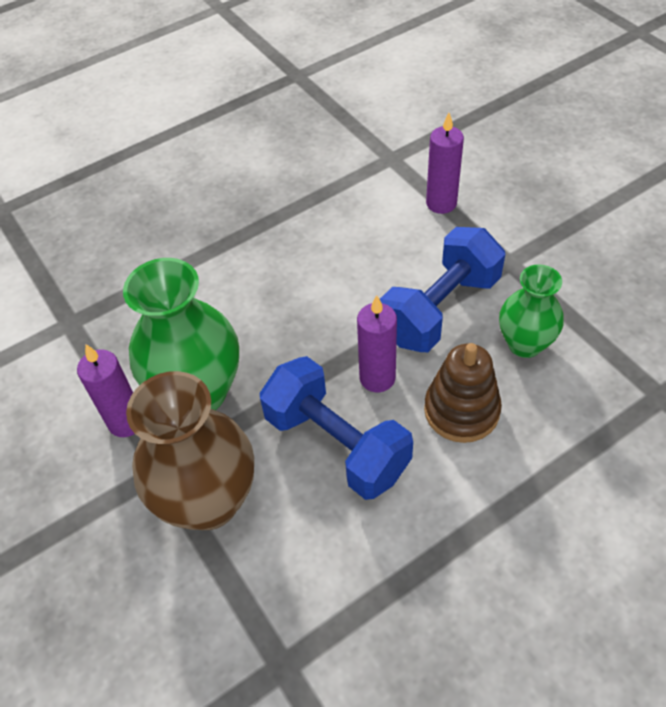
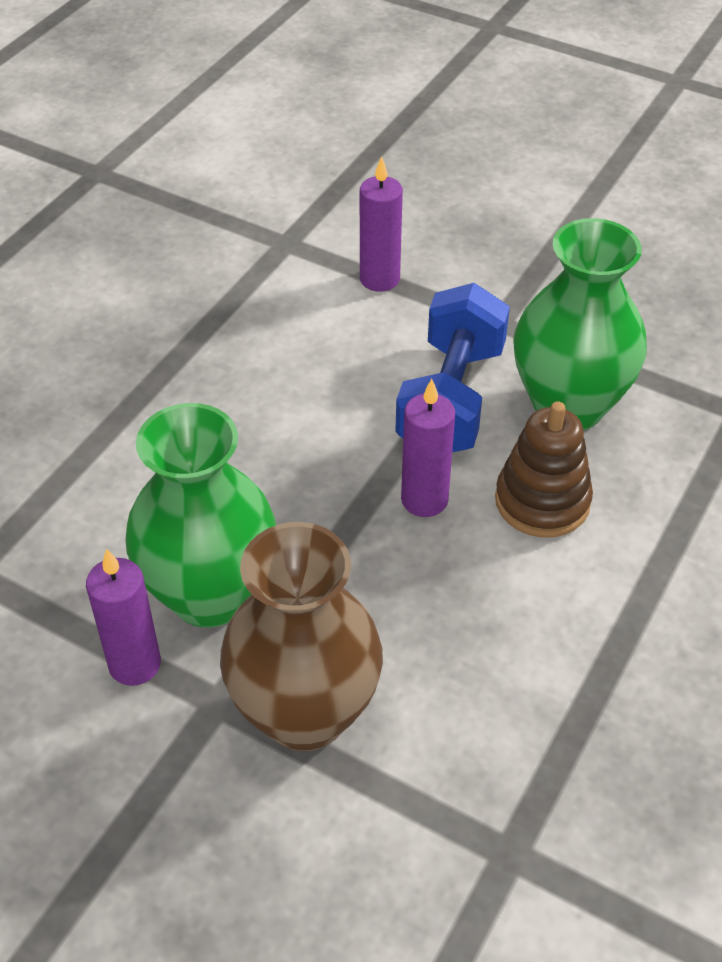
camera: 30 degrees left, 5 degrees down
blue dumbbell [259,356,413,500] -> none
green vase [499,264,564,358] -> green vase [513,218,647,430], size x1.65

